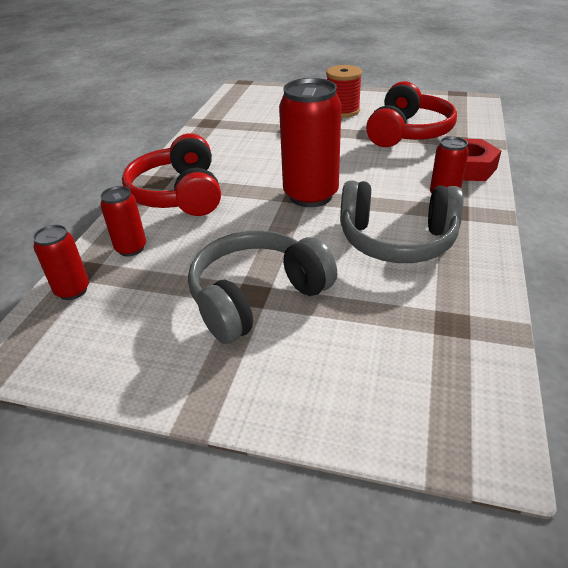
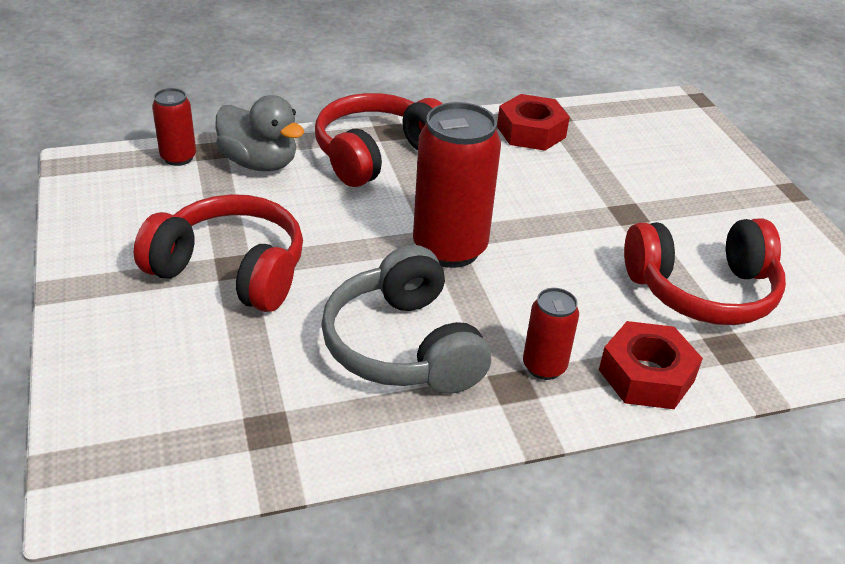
camera: 55 degrees right, 0 degrees up
red can [100,186,146,256] -> grey duck [215,95,304,171]
grey headphones [188,230,337,344] -> red headphones [134,194,303,312]
red spool [326,65,362,118] -> none
none -> red nut [497,94,570,151]

